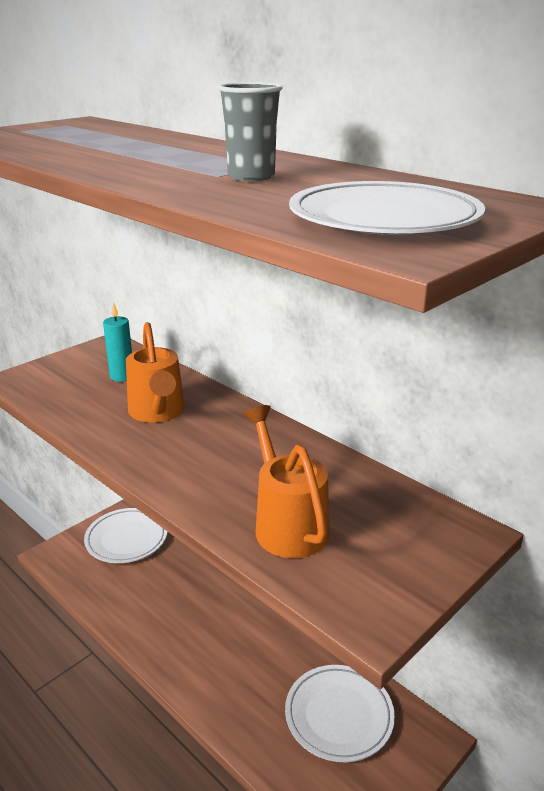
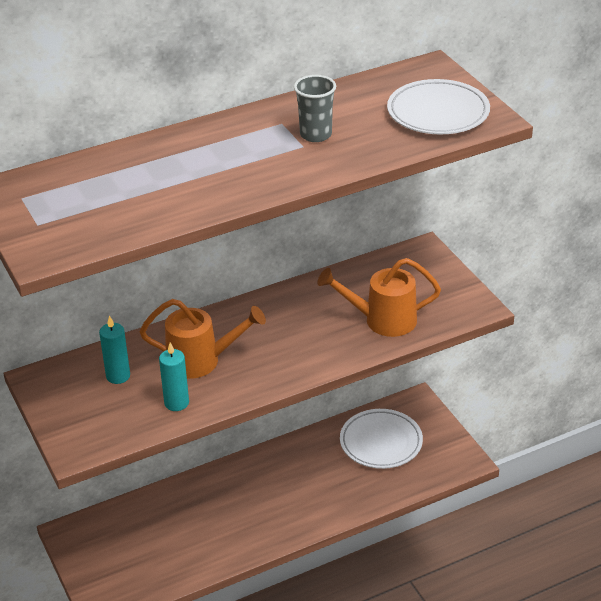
camera: 70 degrees left, 10 degrees up
white plate [84,508,167,563] -> none
none -> turquoise candle [159,343,189,411]

